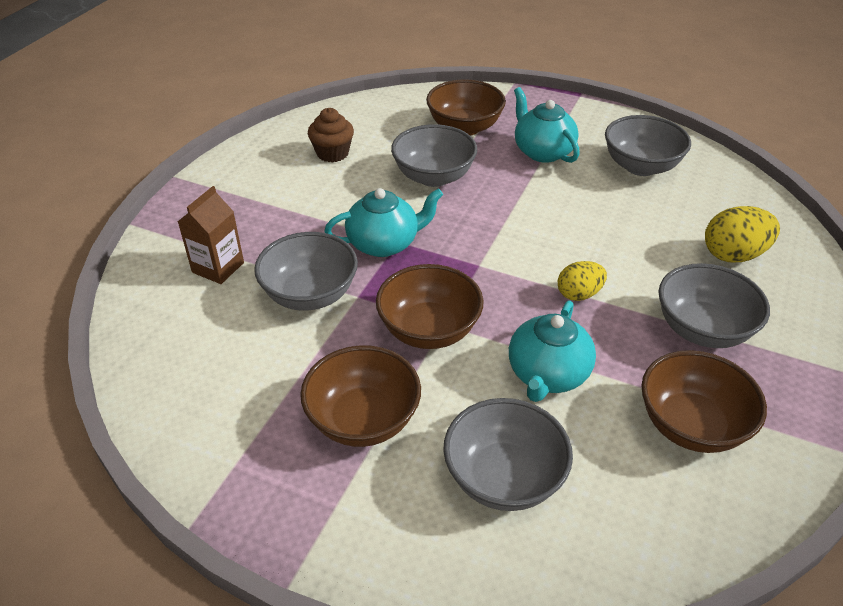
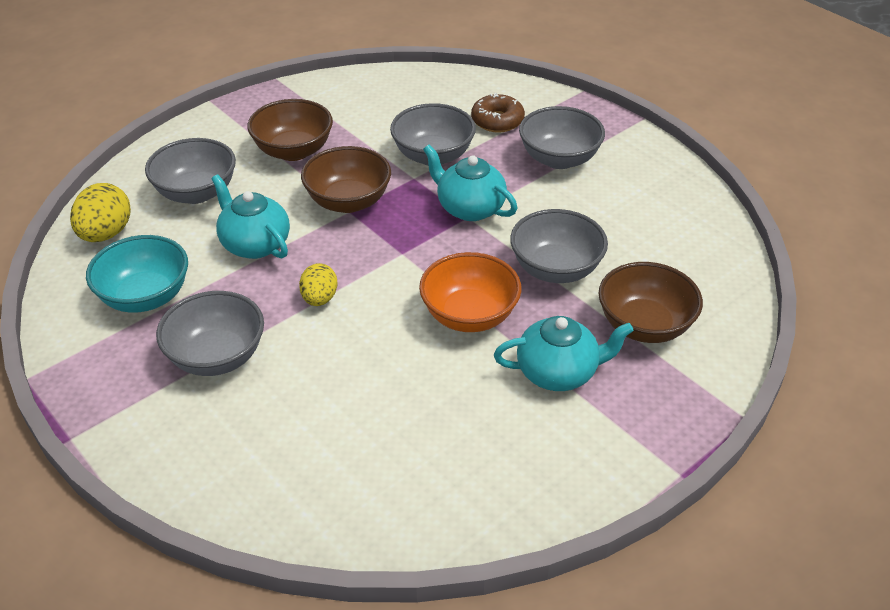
camera: 115 degrees right, 0 degrees up
brown carton [178,186,244,284] -> brown donut [471,93,525,133]
brown cupcake [308,108,354,163] -> none
turquoise teapot [324,188,443,257] -> turquoise teapot turned 120 degrees clockwise [423,145,517,221]
grey bowl [605,115,691,176] -> grey bowl moved to [519,106,605,169]
brown bowl [641,350,767,453] -> turquoise bowl [86,235,188,313]
yellow egg [705,206,780,262] -> yellow egg moved to [70,183,131,242]
none -> orange bowl [419,252,521,332]

